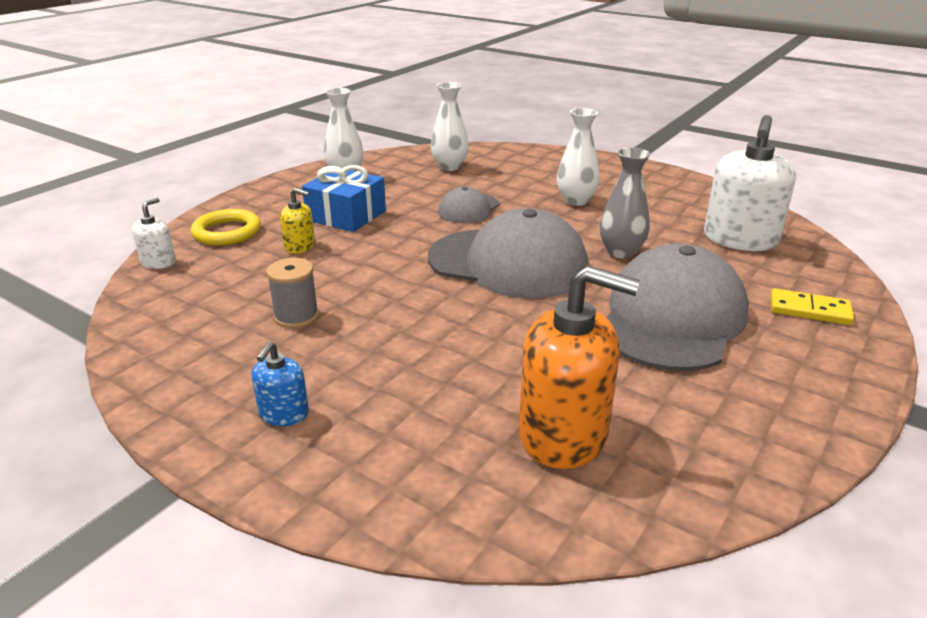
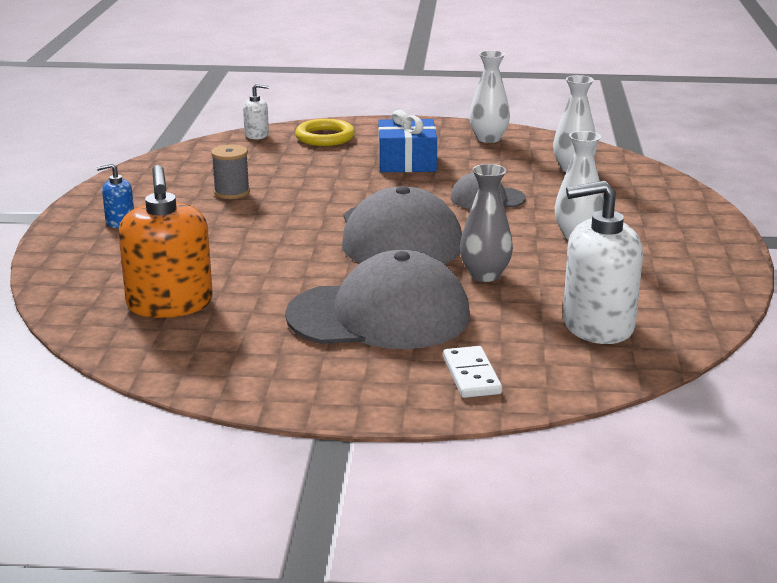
camera: 60 degrees right, 5 degrees down
yellow soap dispenser [280,188,315,254] -> none
yellow domino [771,288,854,325] -> white domino [443,346,502,398]

